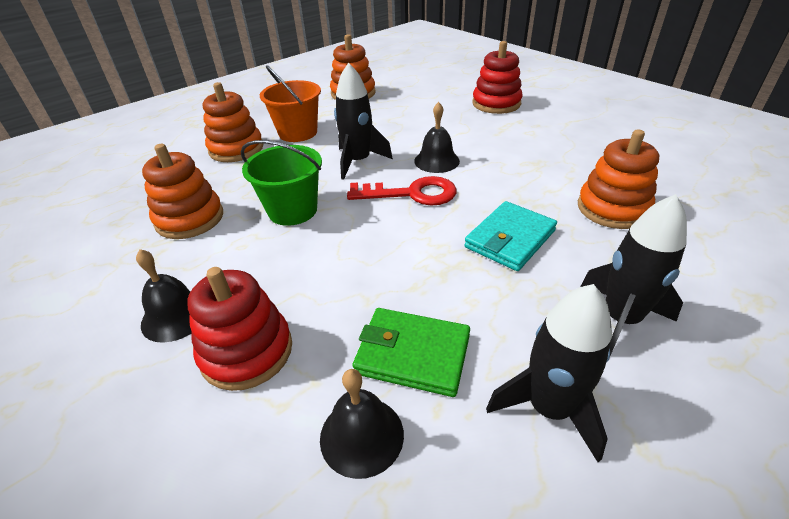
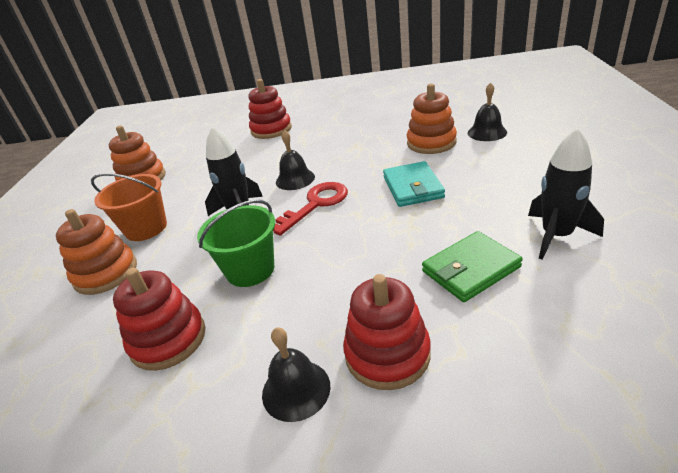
camera: 45 degrees left, 5 degrees down
orange stacking toy [142,144,223,239] -> red stacking toy [113,268,205,371]
black bell [320,369,404,479] -> black bell moved to [468,82,507,141]
black rocket [580,194,687,355] -> none

